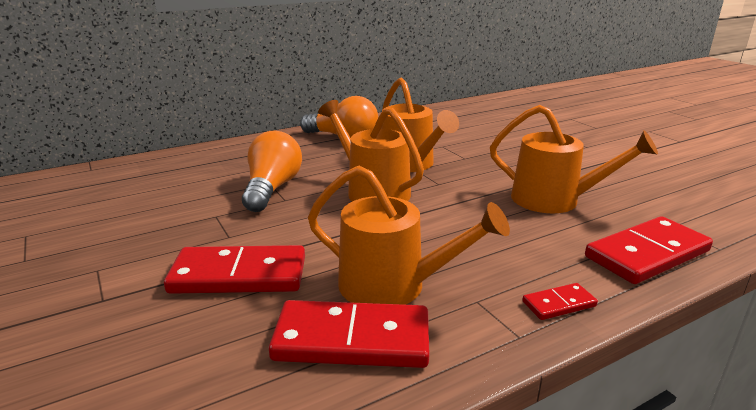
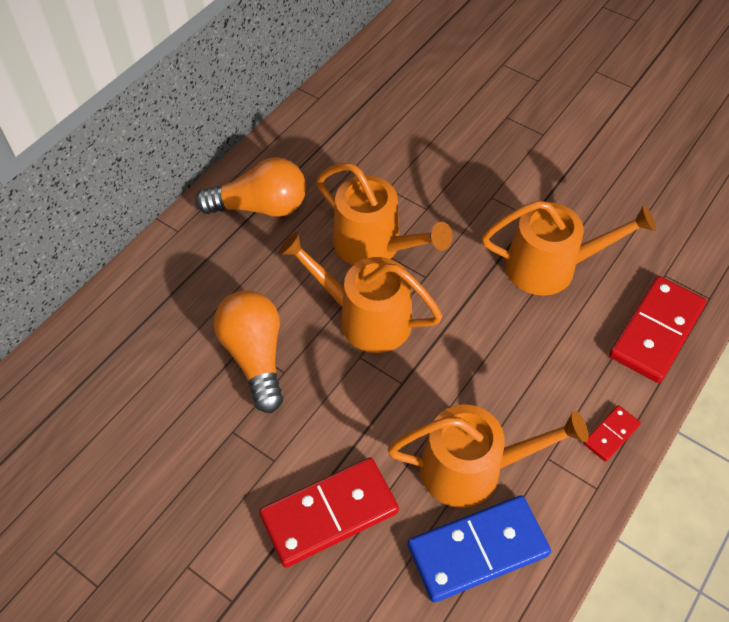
camera: 25 degrees left, 30 degrees up
red domino [269,300,430,368] -> blue domino [407,495,551,602]

